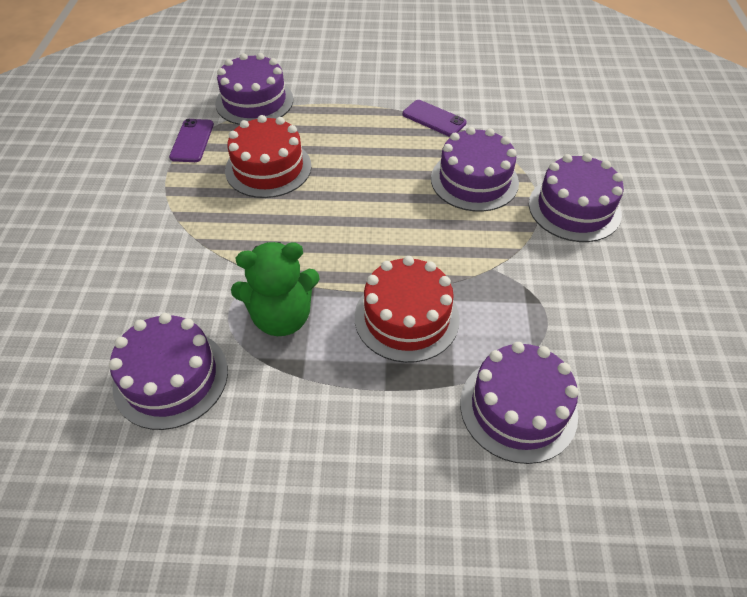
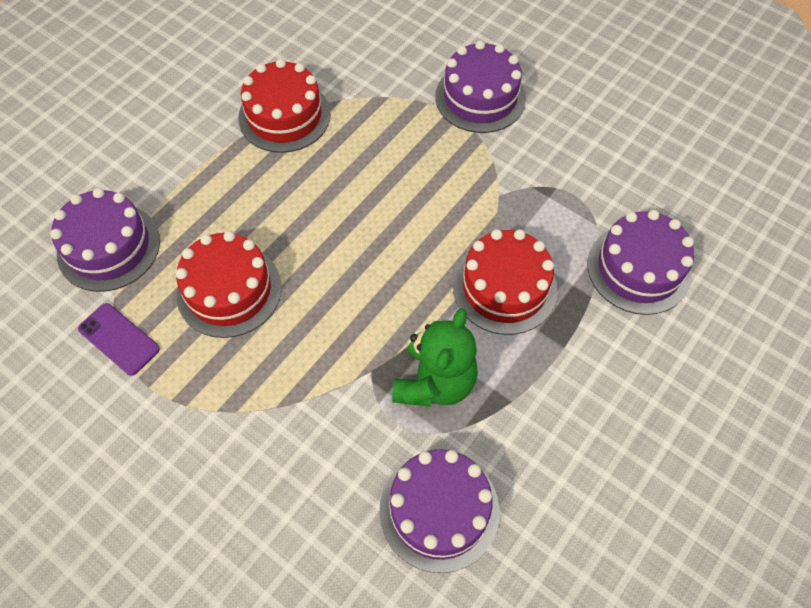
camera: 55 degrees left, 10 degrees up
purple phone [403,100,467,137] -> red cake [238,59,331,153]
purple cake [431,127,519,212] -> none

